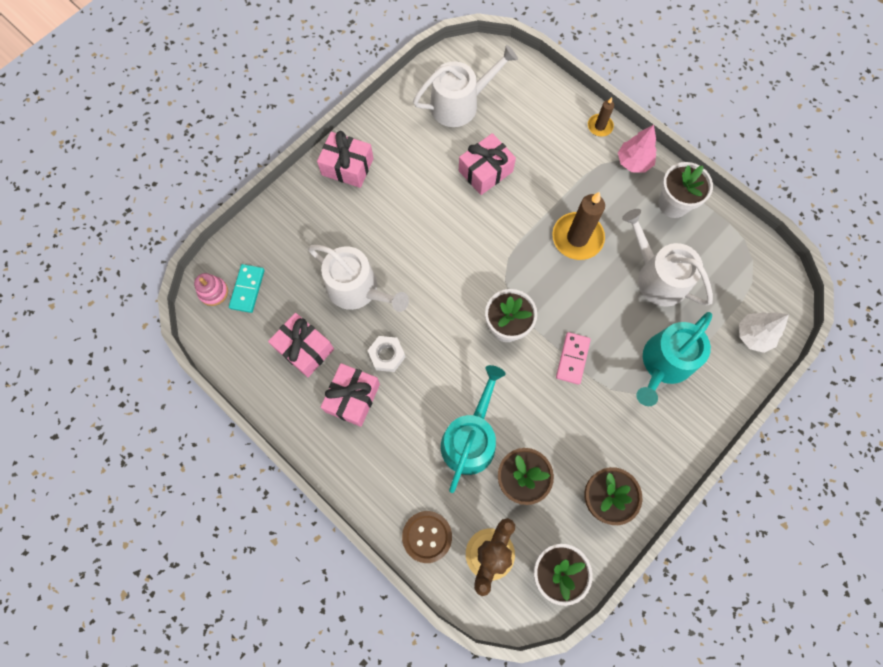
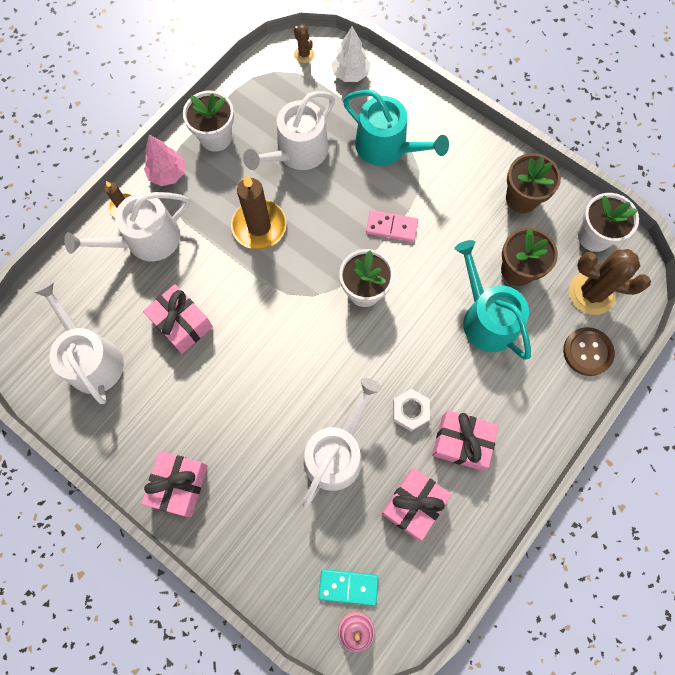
camera: 95 degrees left, 0 degrees up
turquoise watering can [441,365,506,493] -> turquoise watering can turned 45 degrees clockwise [454,240,531,360]
none -> white watering can [64,192,190,262]
none -> brown cactus [294,24,314,63]

